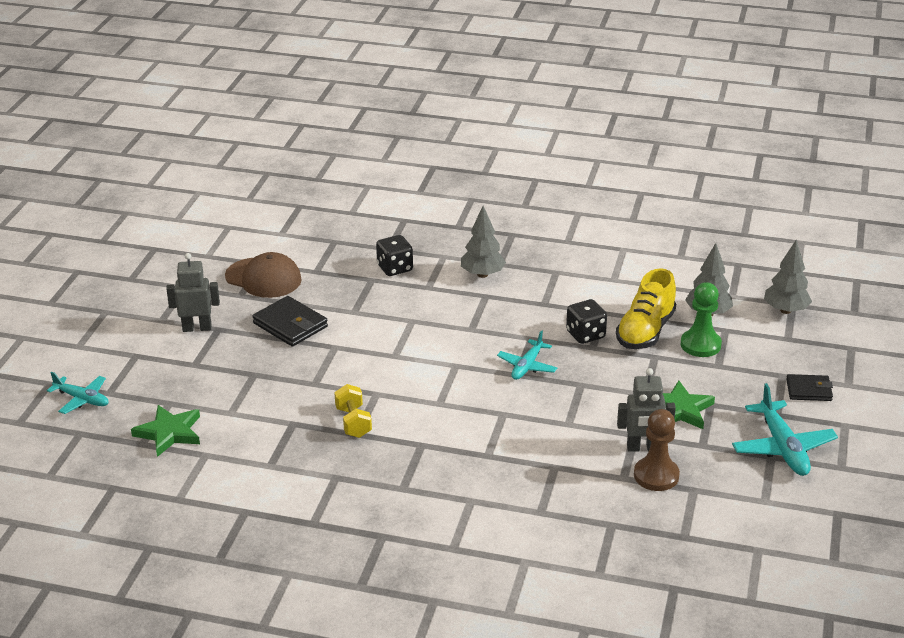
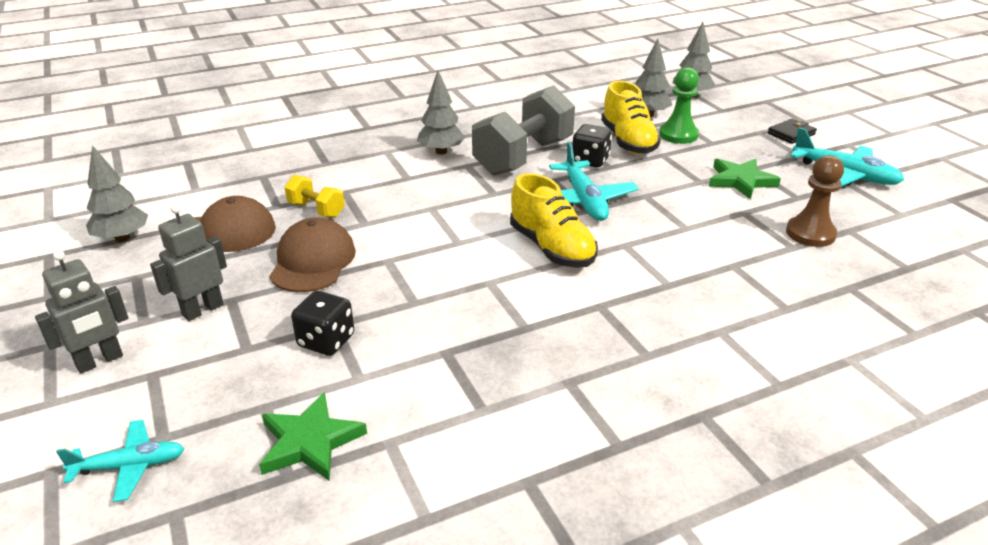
camera: 40 degrees left, 0 degrees up
black wallet [252,296,328,347] -> brown cap [269,217,356,292]
yellow dumbbell [334,384,372,438] -> yellow dumbbell moved to [284,175,345,218]
black dice [376,235,413,276] -> black dice moved to [291,291,354,356]
turquoise plane [497,330,557,380] -> turquoise plane [549,142,639,221], size x1.58
grey robot [617,368,676,452] -> grey robot moved to [35,250,128,373]
none -> grey tree [86,145,148,242]
none -> grey dumbbell [472,86,575,176]
none -> yellow shoe [510,173,598,268]

